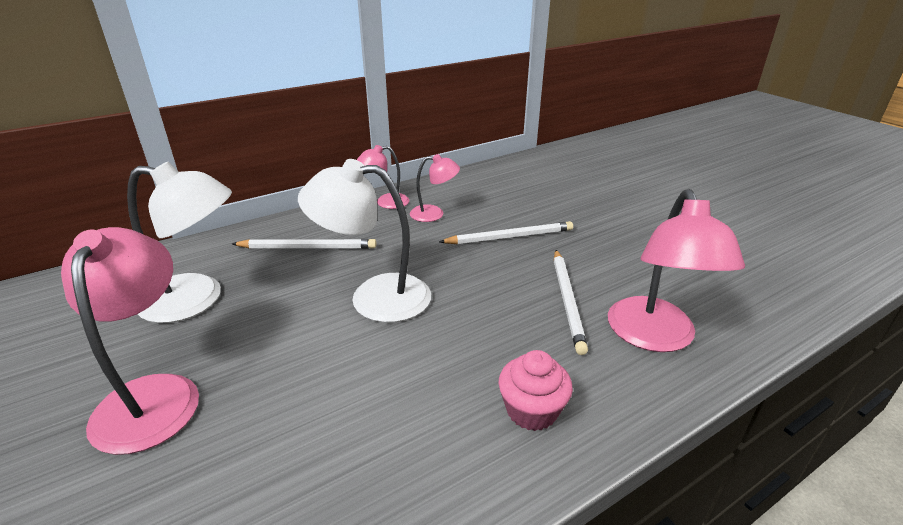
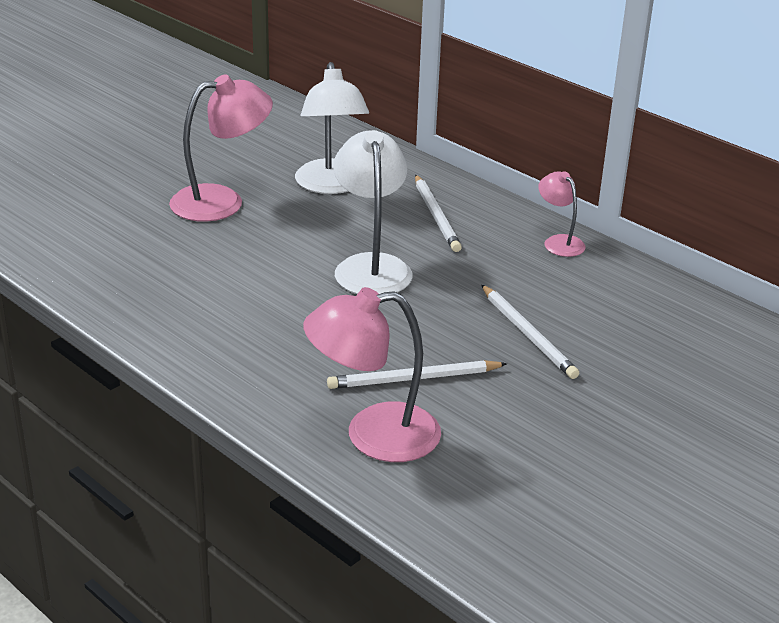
camera: 75 degrees right, 0 degrees up
pink lamp [410,154,460,222] -> none
pink cupcake [498,350,573,431] -> none

